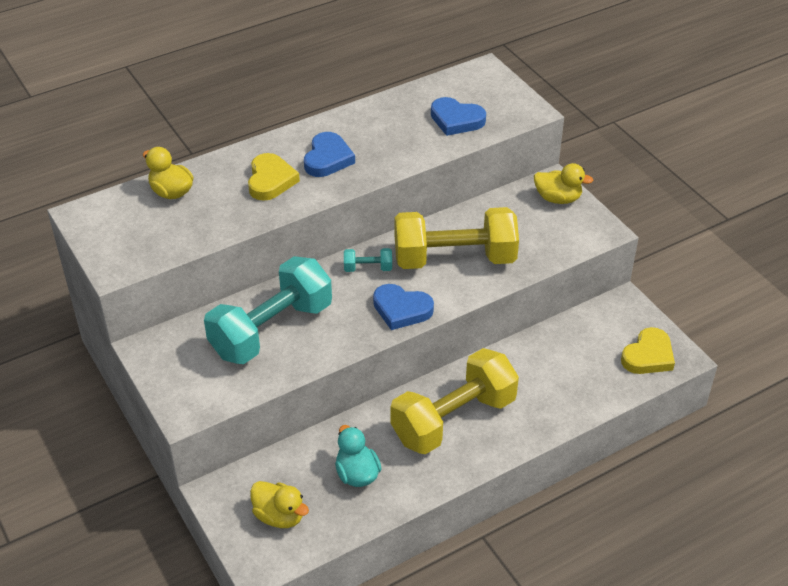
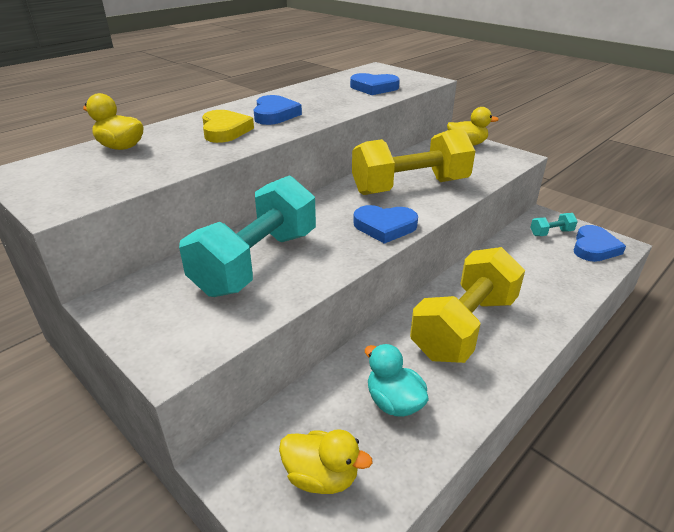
camera: 15 degrees left, 10 degrees down
turquoise dumbbell [344,248,392,272] -> turquoise dumbbell moved to [530,213,578,236]
yellow heart [621,327,675,374] -> blue heart [574,225,626,262]

